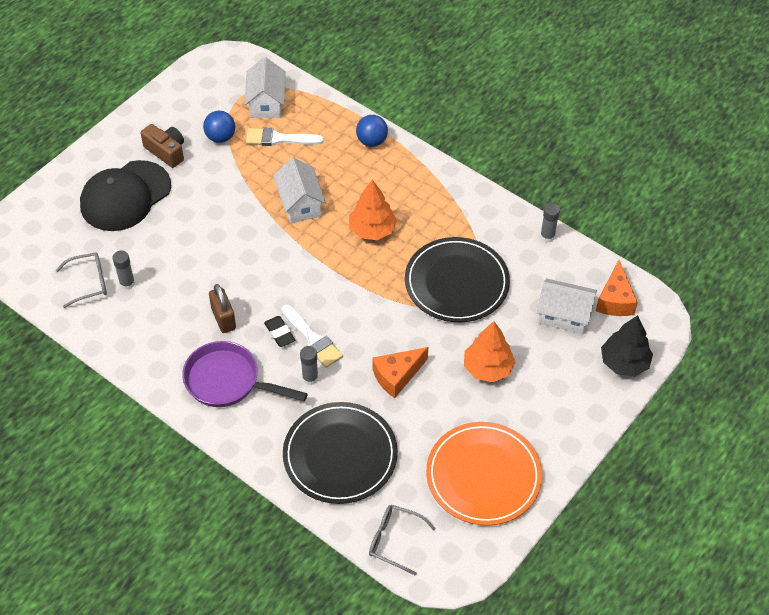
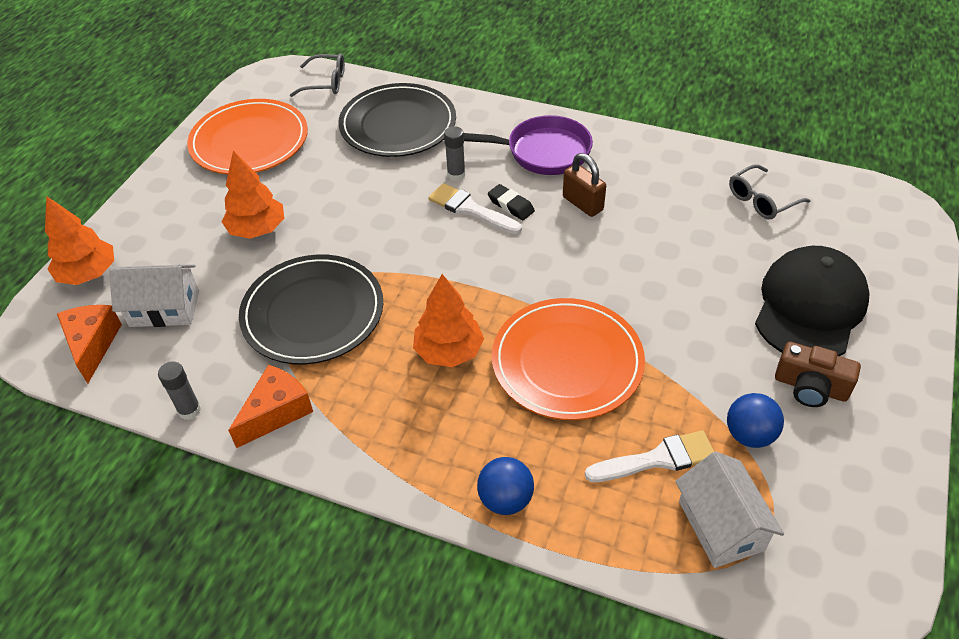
camera: 165 degrees right, 5 degrees down
grey glue stick [113,250,135,290] -> none
white house [273,158,326,223] -> orange plate [492,298,645,420]
orange cheese [373,347,428,398] -> orange cheese moved to [228,365,313,448]
black tree [601,315,653,377] -> orange tree [45,196,114,285]

